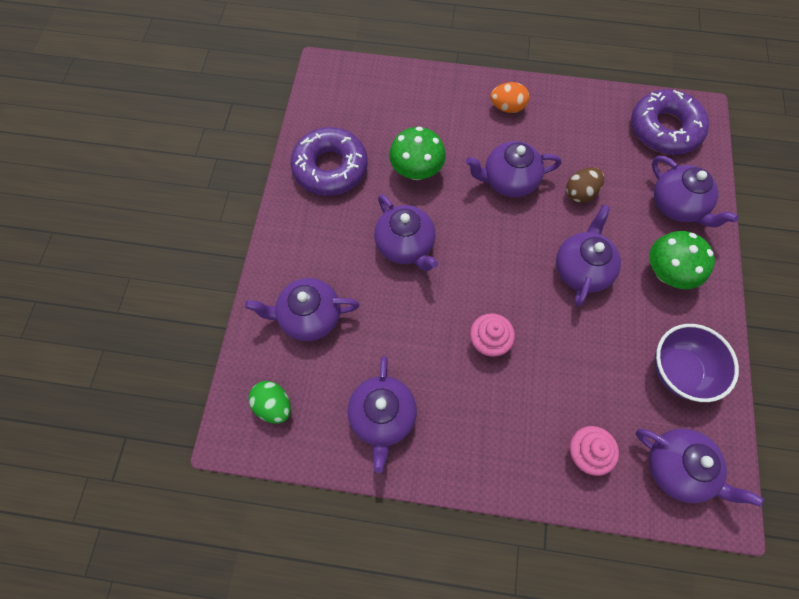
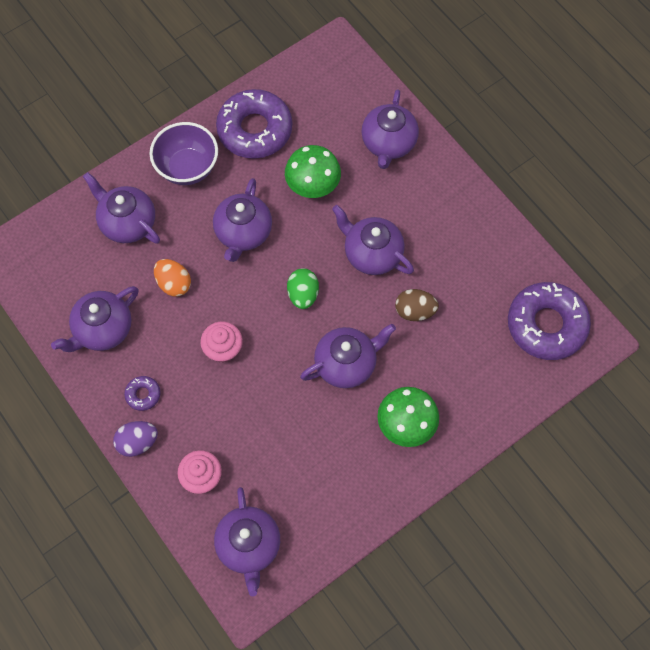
camera: 45 degrees right, 0 degrees up
green egg [248,381,291,423] -> green egg moved to [287,268,319,309]
orange egg [490,82,529,113] -> orange egg moved to [154,259,191,297]
purple teapot [652,156,739,228] -> purple teapot moved to [361,89,419,169]
purple bowl [654,324,739,402] -> purple bowl moved to [150,122,218,185]
none -> purple egg [113,421,158,457]
none -> purple donut [124,376,161,411]

